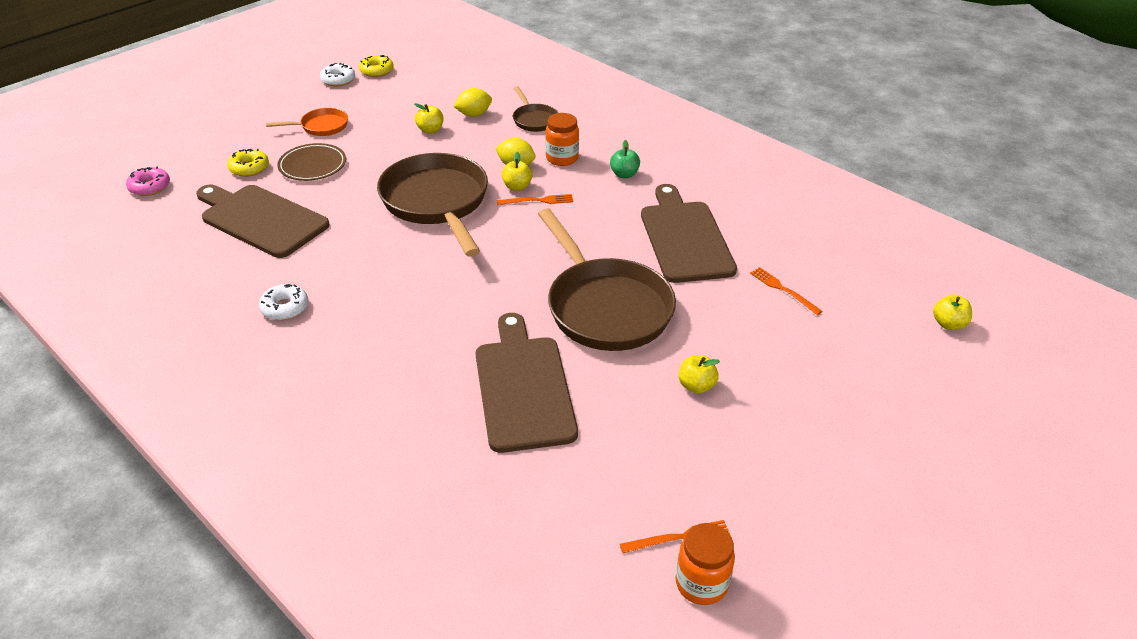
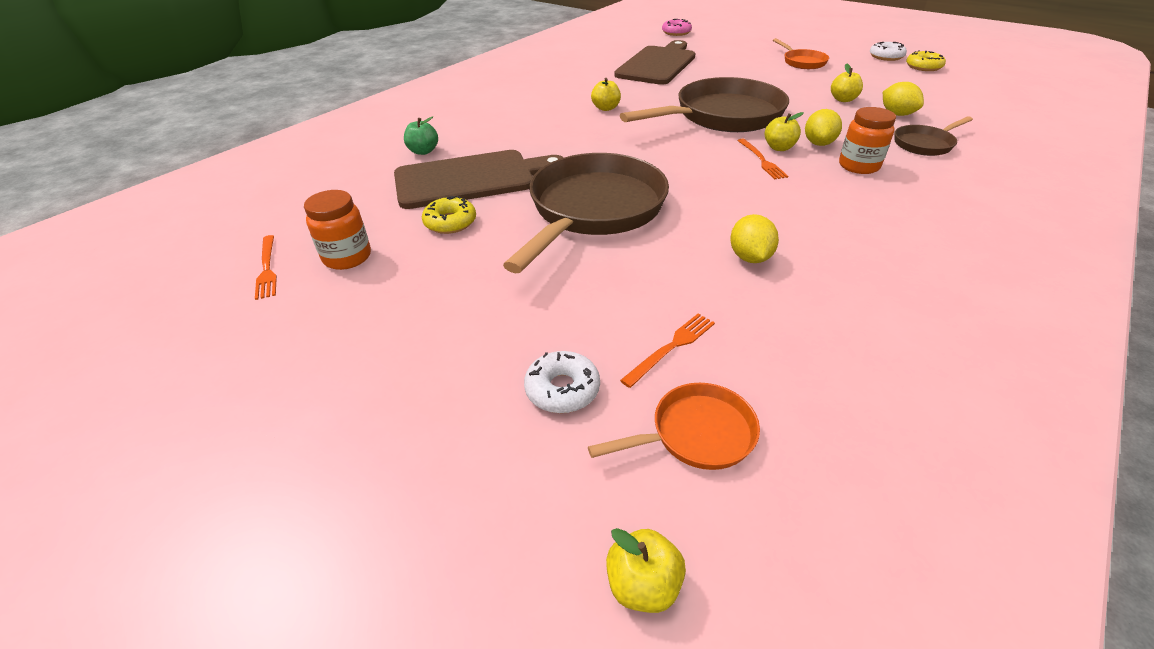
camera: 85 degrees right, 0 degrees up
yellow donut [227,149,269,177] -> yellow donut moved to [422,196,476,234]
white donut [259,284,308,320] -> white donut moved to [524,351,600,413]
brown plate [277,143,346,181] -> none
brown pan [538,208,676,351] -> brown pan turned 150 degrees clockwise [503,153,669,273]
green apple [610,140,640,178] -> green apple moved to [404,116,438,155]
brown cutting board [641,184,737,283] -> yellow lemon [730,214,779,263]
orange jar [676,523,735,605] -> orange jar moved to [304,190,371,270]
yellow apple [679,355,720,394] -> yellow apple moved to [591,78,621,111]
none -> orange pan [588,383,760,470]

